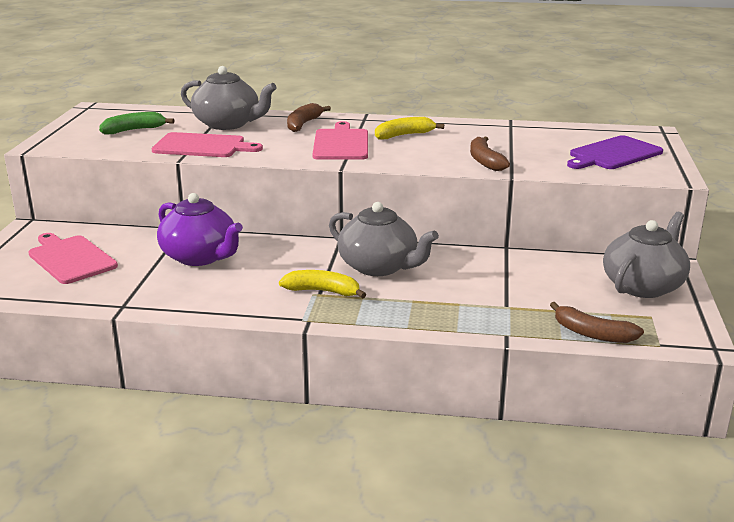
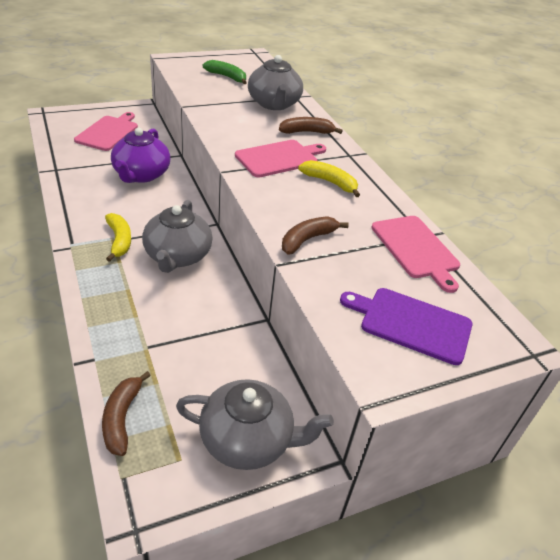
camera: 55 degrees right, 15 degrees up
pink cutting board [152,132,263,157] -> pink cutting board moved to [372,216,460,293]

